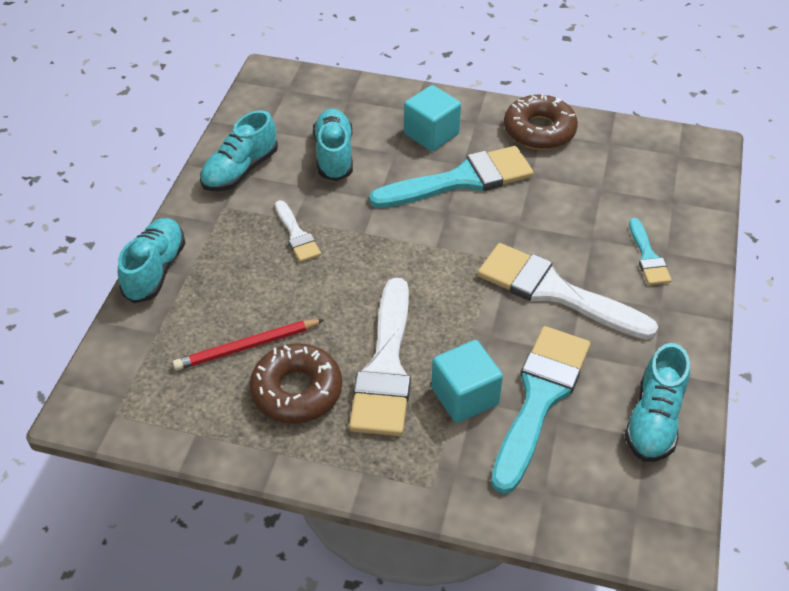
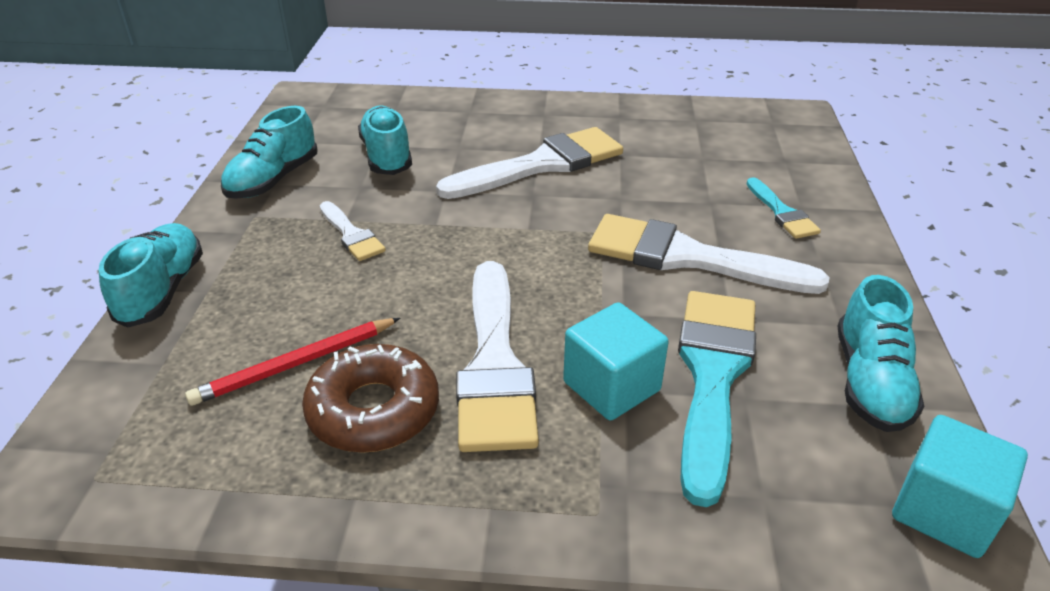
camera: 10 degrees left, 10 degrees down
turquoise brush [369,146,534,208] -> white brush [436,127,623,199]
turquoise cube [404,85,461,151] -> turquoise cube moved to [892,415,1028,558]
brown donut [504,94,578,150] -> none

